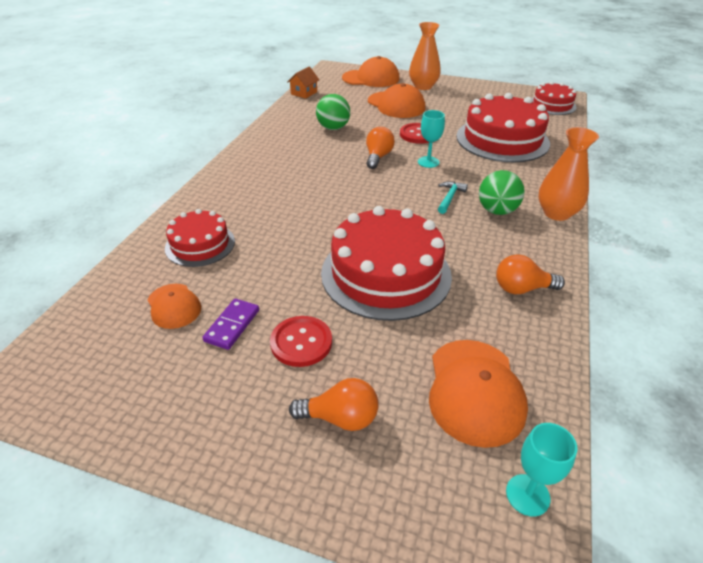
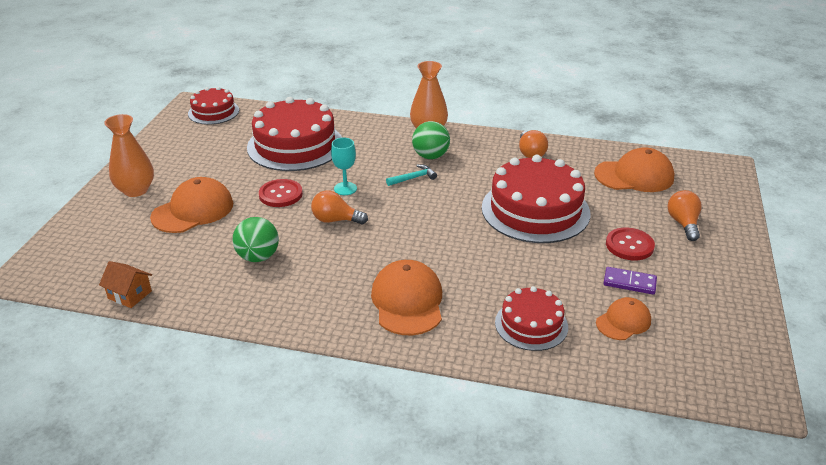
camera: 95 degrees left, 5 degrees down
orange cap [342,56,400,87] -> orange cap moved to [371,260,442,335]
turquoise hammer [438,181,468,214] -> turquoise hammer turned 135 degrees clockwise [386,164,437,186]
turquoise goblet [506,423,577,517] -> none

